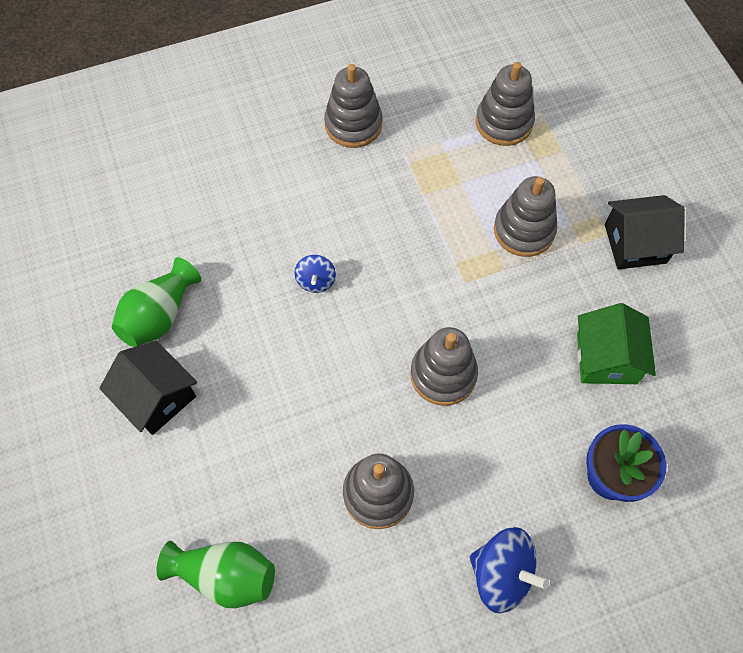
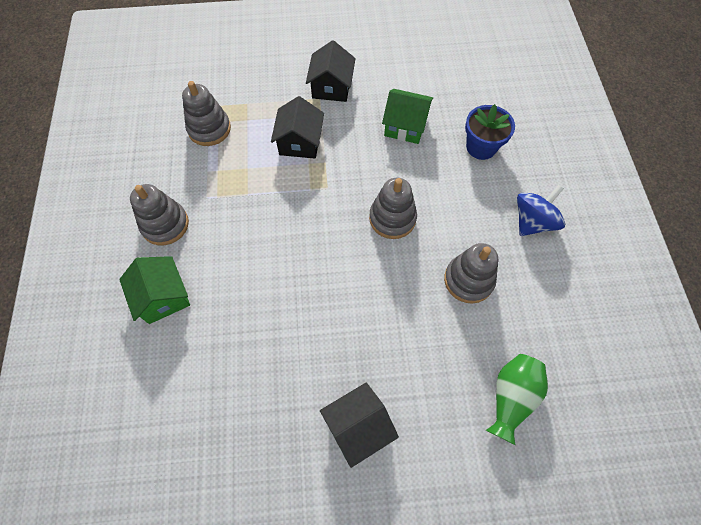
camera: 75 degrees left, 0 degrees up
green vase [112,257,201,347] -> none
blue spinning top [294,255,336,293] -> none
grey stacking toy [494,176,558,257] -> black house [271,96,324,159]
none -> green house [119,256,190,324]

